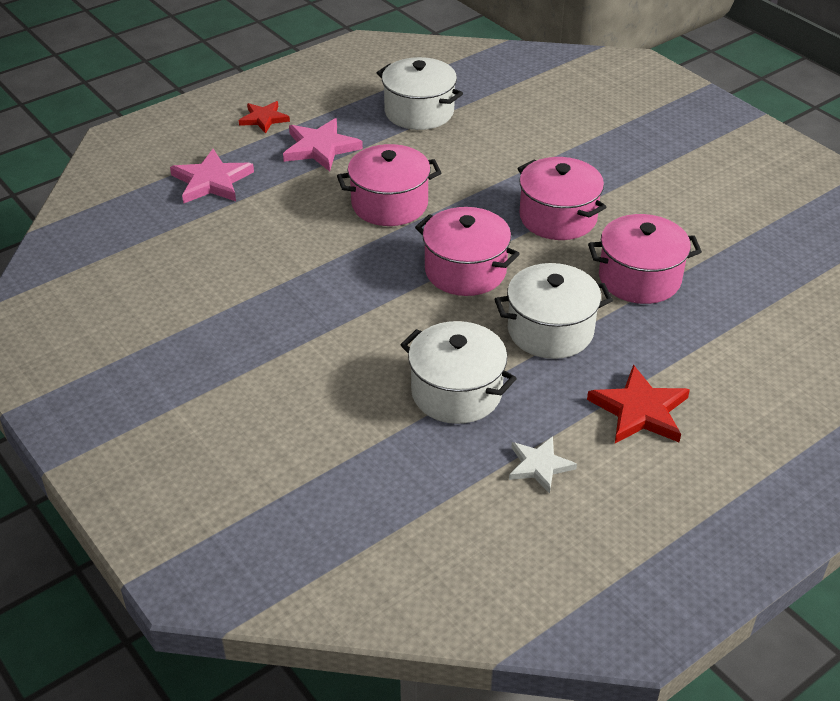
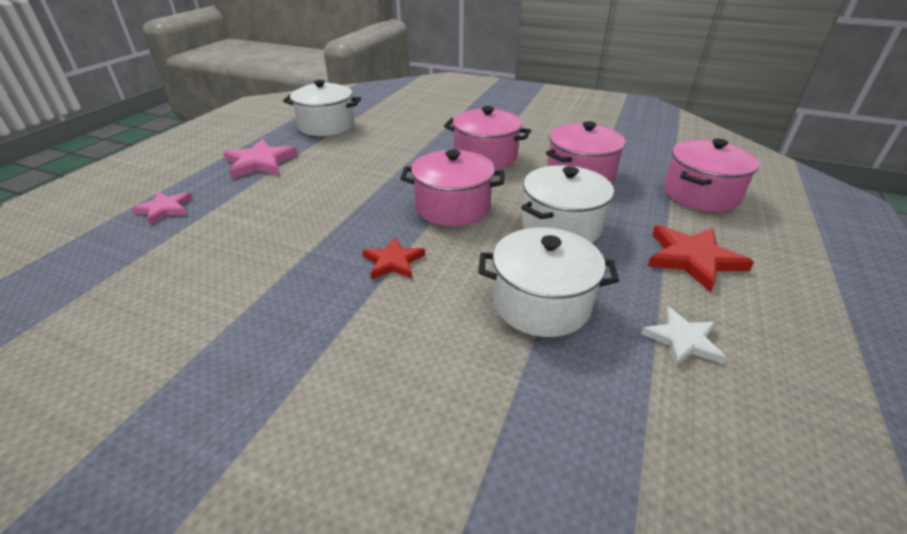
camera: 30 degrees left, 5 degrees down
pink star [170,149,254,204] -> pink star [131,192,192,225], size x0.65
red star [239,101,290,134] -> red star moved to [362,237,425,280]
pink pot [337,144,441,226] -> pink pot moved to [664,139,760,212]

